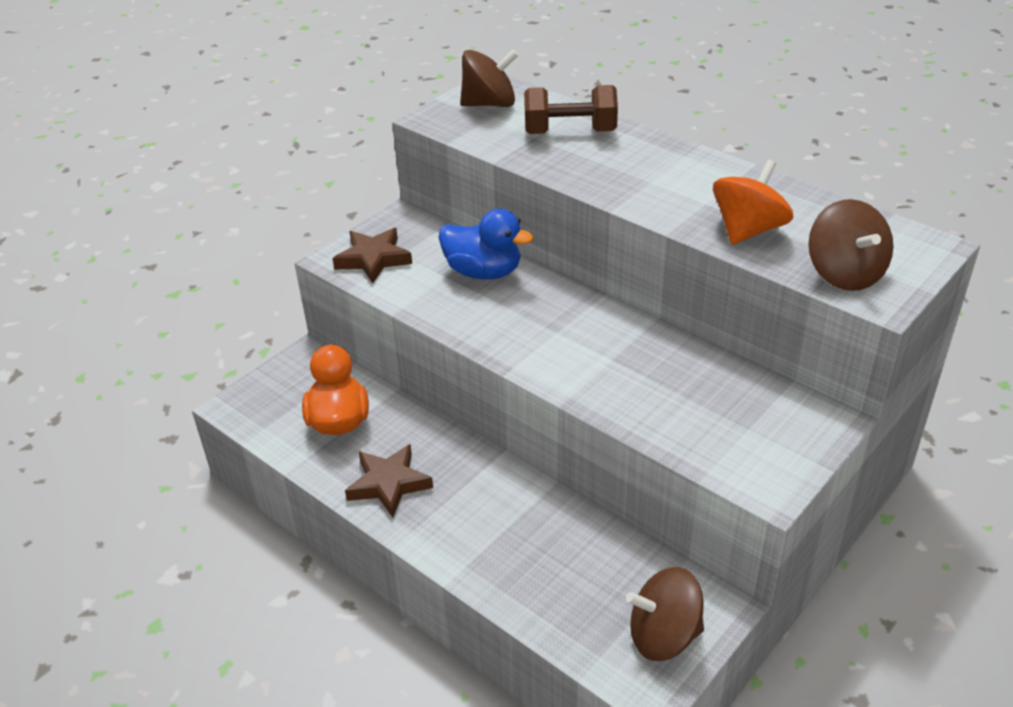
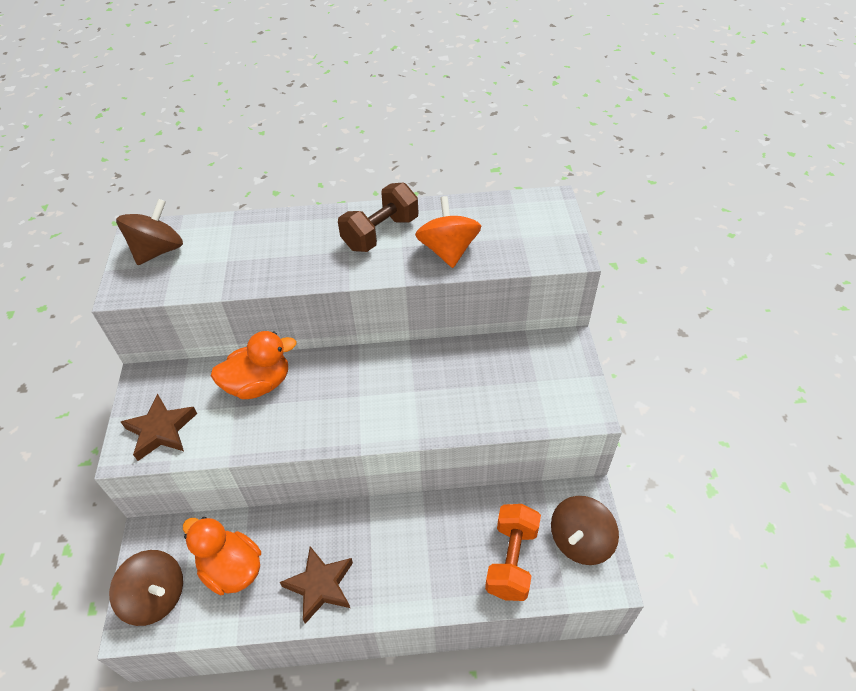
camera: 45 degrees left, 10 degrees up
blue duck [438,209,534,280] -> orange duck [211,331,297,399]
brown dumbbell [524,85,618,134] -> brown dumbbell moved to [338,183,418,252]
brown spinning top [808,199,894,291] -> brown spinning top moved to [109,550,183,626]
none -> orange dumbbell [485,504,541,601]

